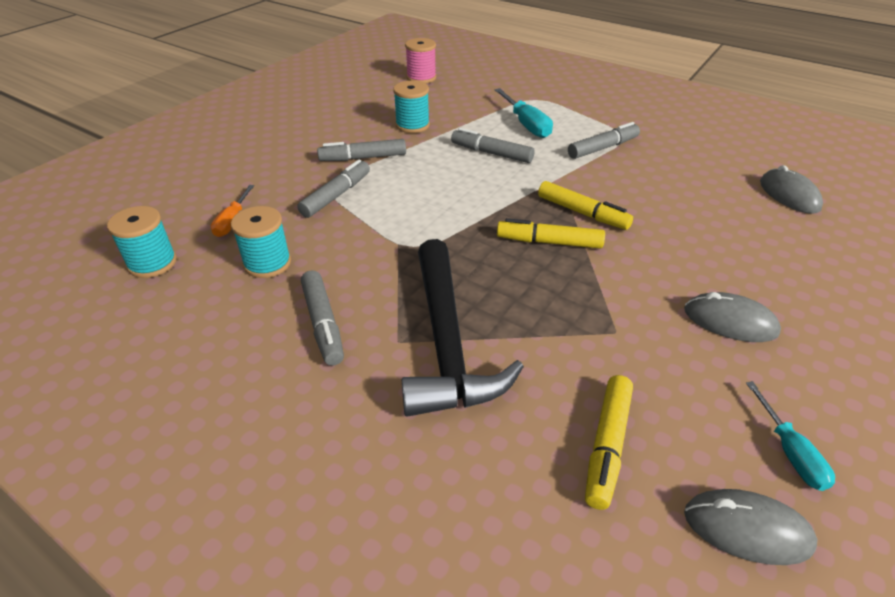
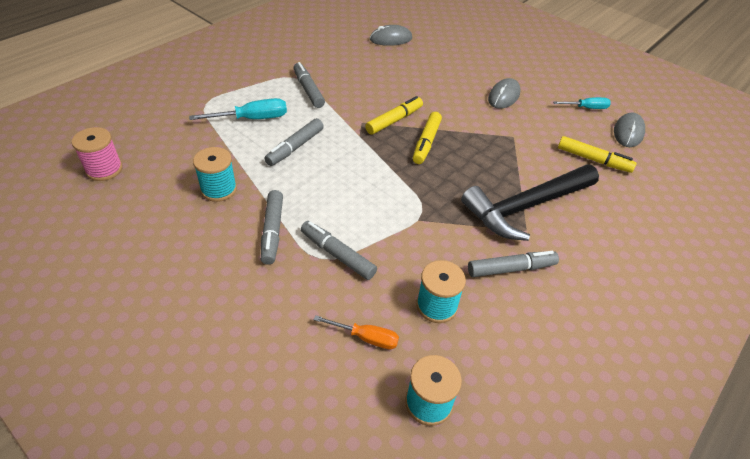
camera: 85 degrees left, 5 degrees up
black hammer [402,239,524,417] -> black hammer turned 150 degrees clockwise [461,164,599,241]

